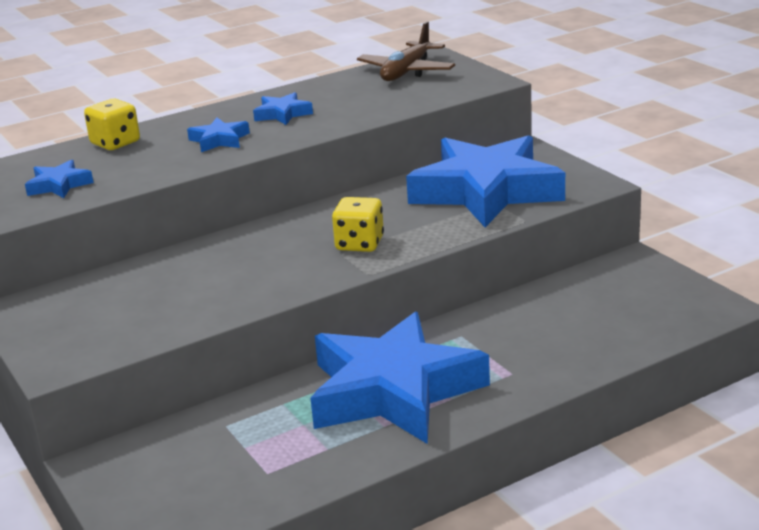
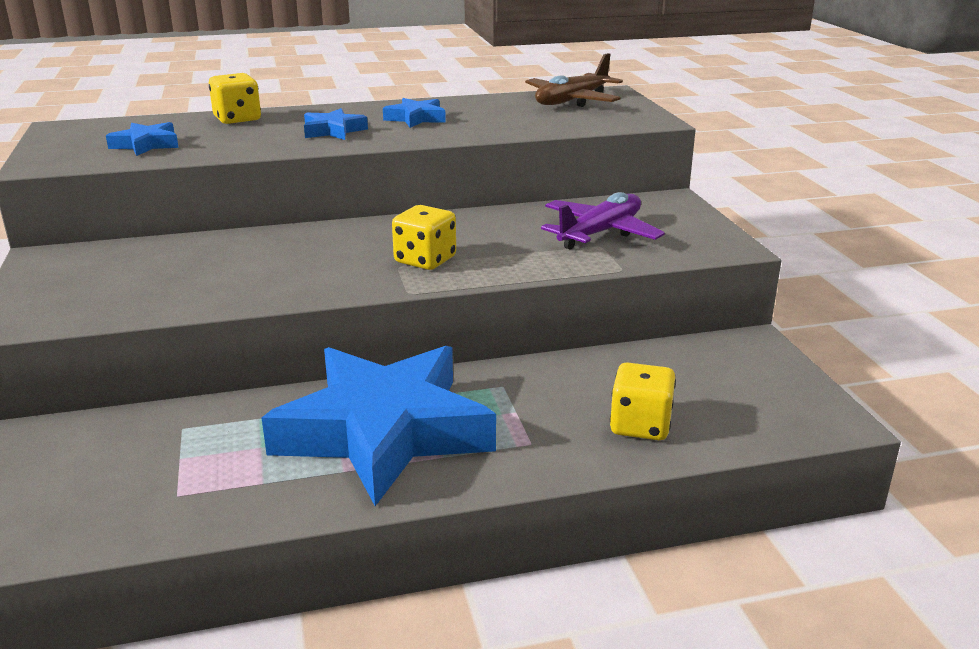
camera: 15 degrees right, 0 degrees up
blue star [406,135,565,227] -> purple plane [541,192,665,250]
none -> yellow dice [610,362,676,440]

